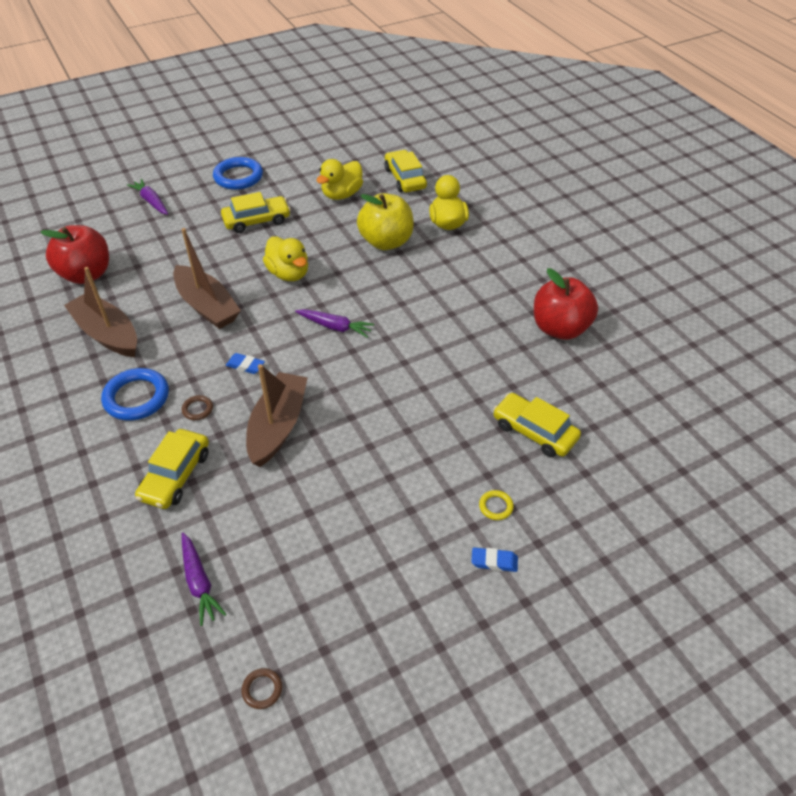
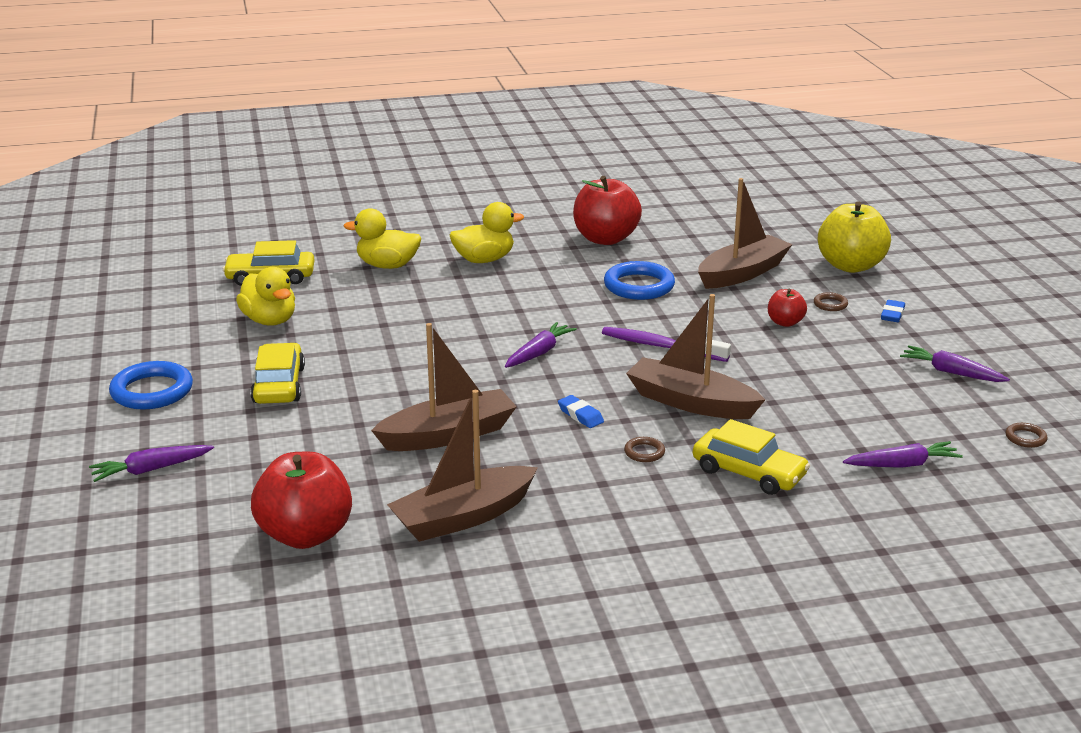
camera: 75 degrees left, 20 degrees down
blue ring [101,368,169,421] -> blue ring moved to [604,261,675,300]
blue eraser [226,353,265,374] -> blue eraser turned 75 degrees counterclockwise [558,395,604,428]
yellow duck [263,236,308,281] -> yellow duck moved to [450,202,524,263]
yellow apple [357,193,414,250] -> yellow apple moved to [818,201,891,273]
yellow ring [479,490,514,520] -> brown ring [814,292,848,311]
yellow car [493,393,581,457] -> brown boat [698,178,793,289]
none -> purple toothbrush [602,327,731,362]
none -> red apple [768,289,807,327]
none -> purple carrot [900,346,1010,382]

